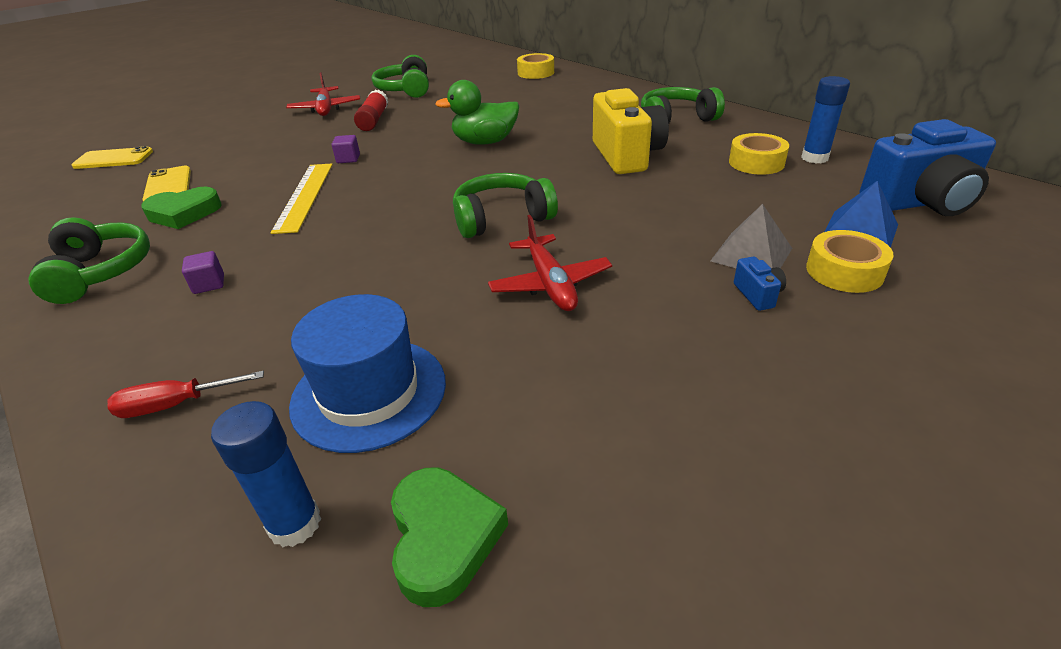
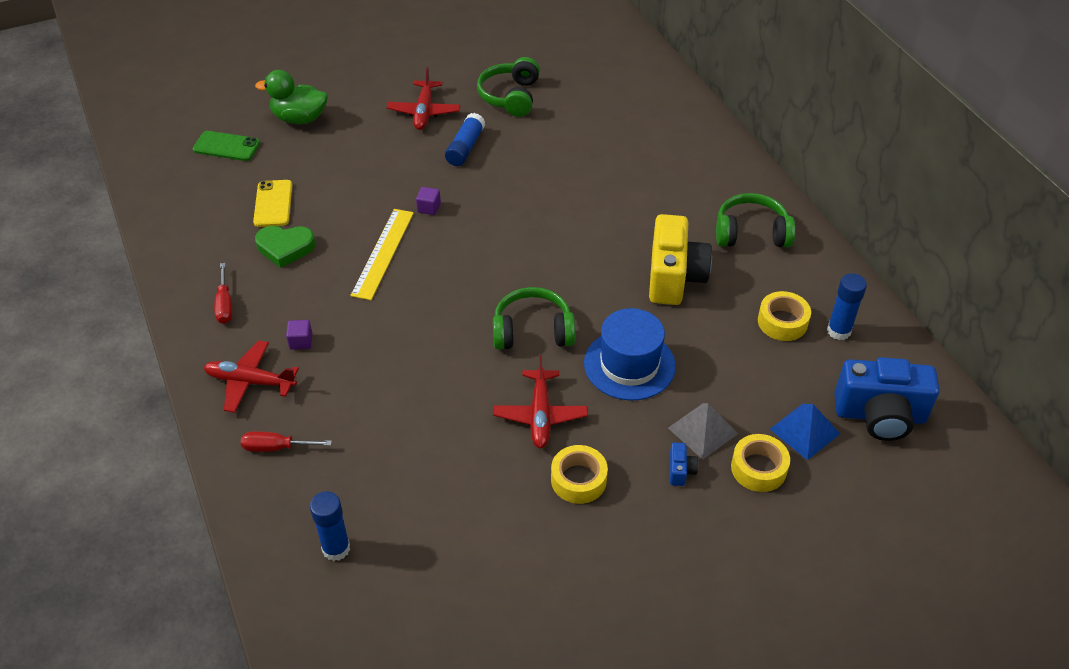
camera: 15 degrees right, 10 degrees up
green headphones [28,217,150,304] -> red screwdriver [214,263,232,324]
yellow phone [72,146,153,169] -> green phone [192,131,260,161]
blue hat [289,294,446,453] -> blue hat moved to [584,308,676,401]
red glue stick [354,90,388,131] -> blue glue stick [445,113,485,166]
green heart [391,467,508,607] -> none
green duck [435,80,519,145] -> green duck moved to [255,70,328,124]
yellow tape [517,53,554,79] -> yellow tape moved to [551,445,608,504]
none -> red plane [204,340,299,413]

